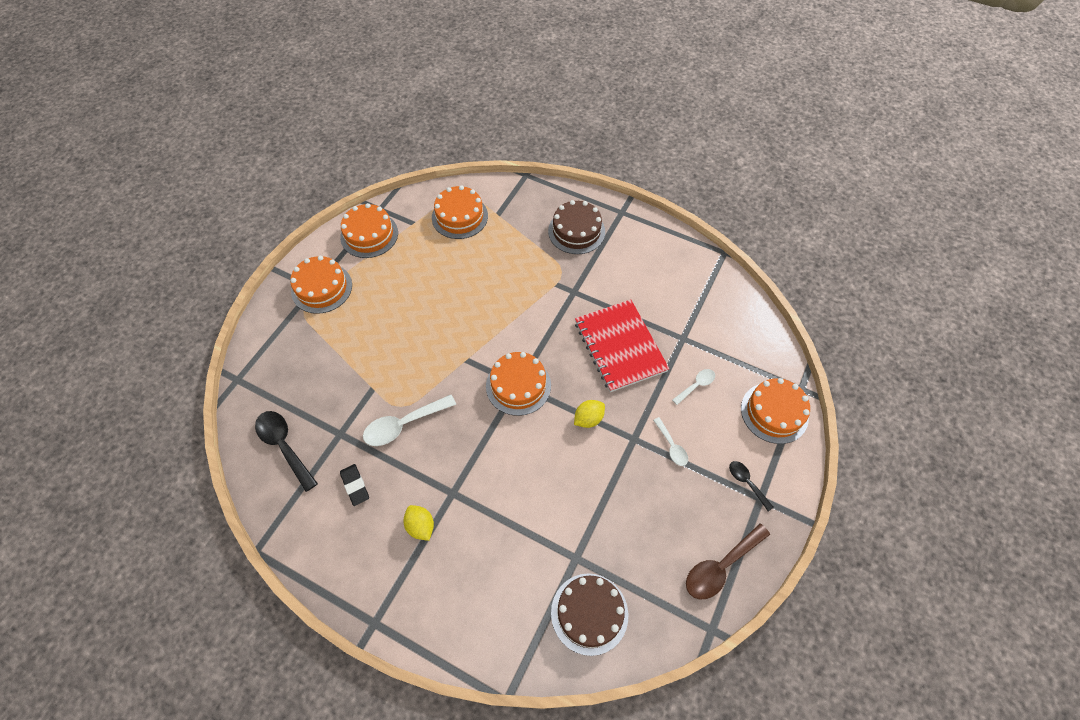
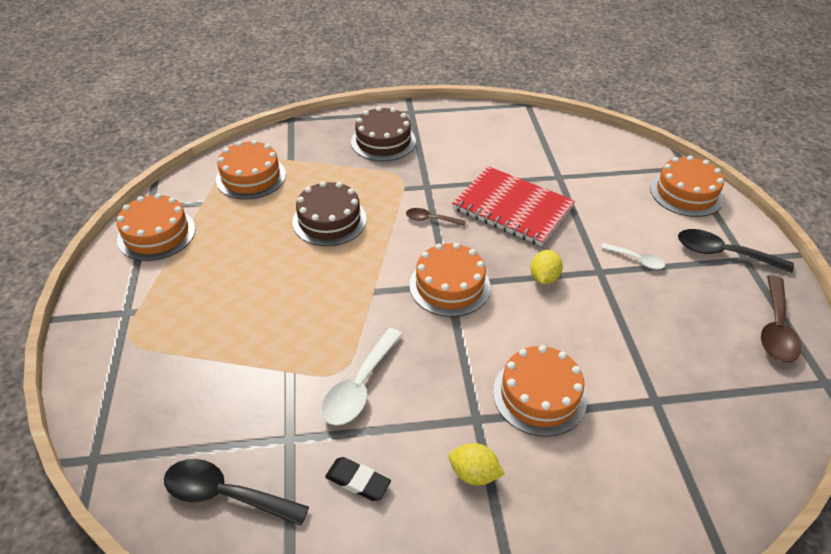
camera: 35 degrees left, 15 degrees down
orange cake [290,256,352,314] -> orange cake moved to [493,345,587,437]
brown cake [551,574,628,656] -> brown cake moved to [292,181,367,246]
white spoon [672,369,715,405] -> none
black spoon [729,461,774,511] -> black spoon [678,229,794,273], size x1.75
none -> brown spoon [406,208,466,226]

